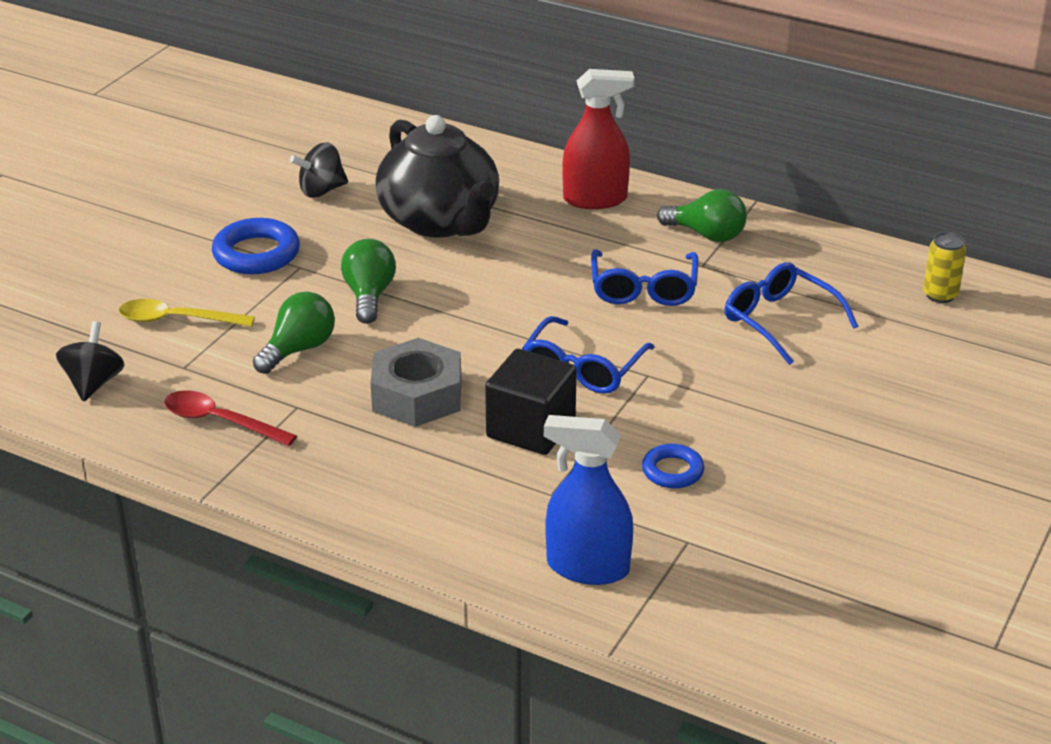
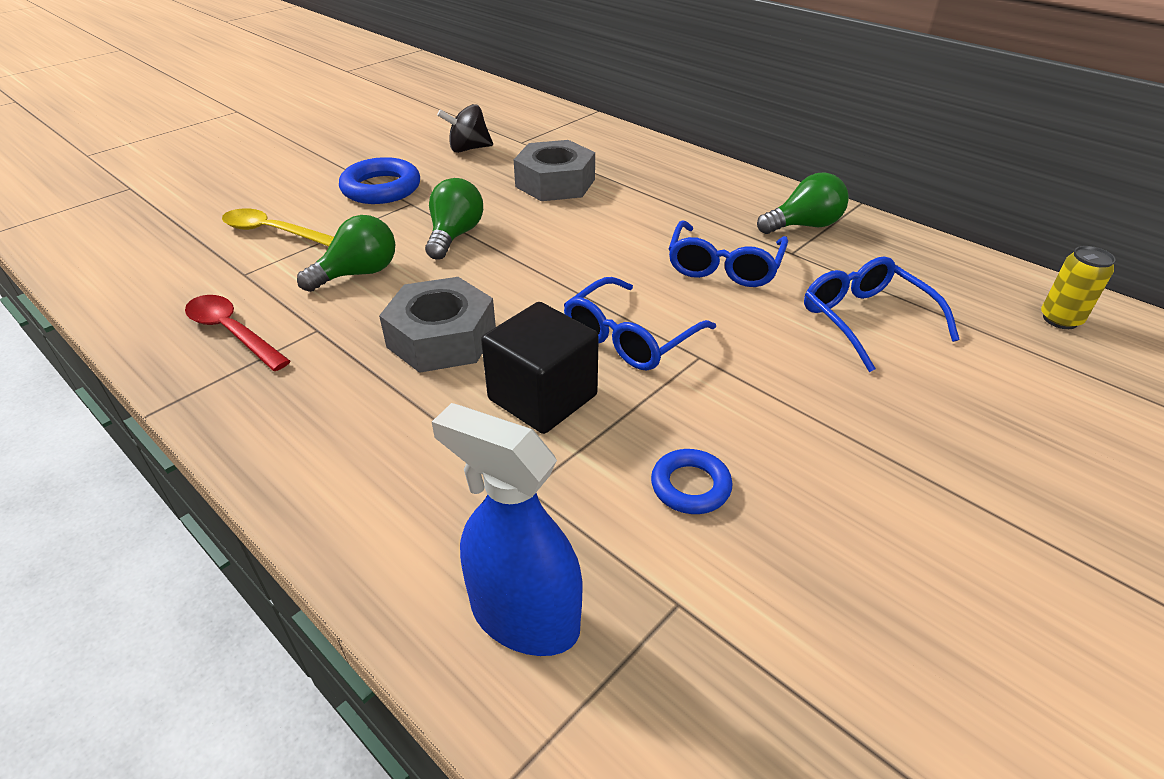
camera: 15 degrees right, 5 degrees up
black spinning top [56,321,125,401] -> none
black teapot [375,115,499,238] -> grey nut [513,140,595,201]
red spray bottle [562,69,634,209] -> none
green light bulb [657,189,747,242] -> green light bulb turned 60 degrees counterclockwise [757,172,849,234]

